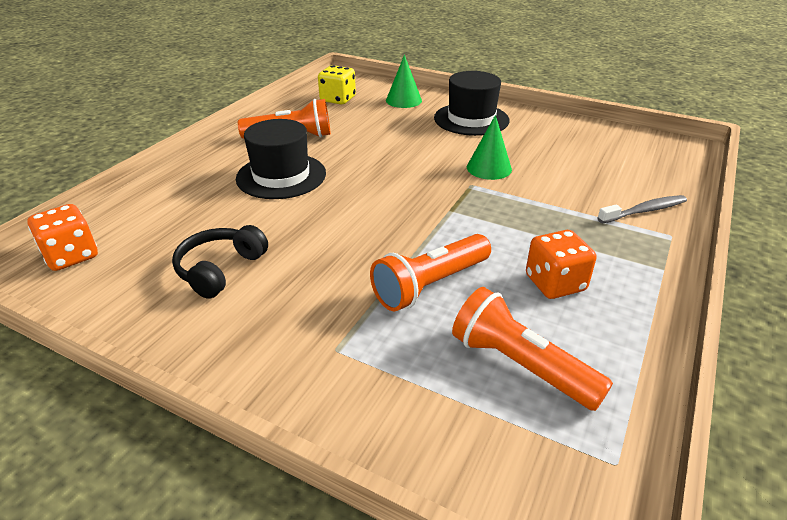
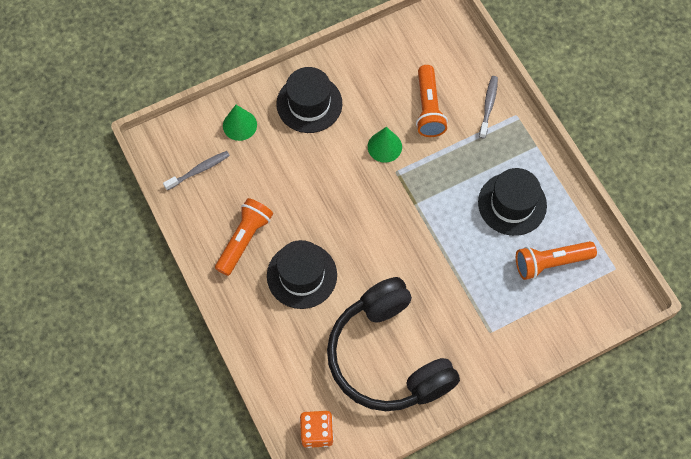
camera: 55 degrees left, 30 degrees up
black headphones [172,225,268,299] -> black headphones [327,277,460,411], size x2.24
yellow dice [318,65,356,105] -> grey toothbrush [163,151,230,191]
orange flashlight [370,234,491,311] -> orange flashlight moved to [416,65,448,137]
orange dice [526,230,597,299] -> black hat [478,168,547,236]

